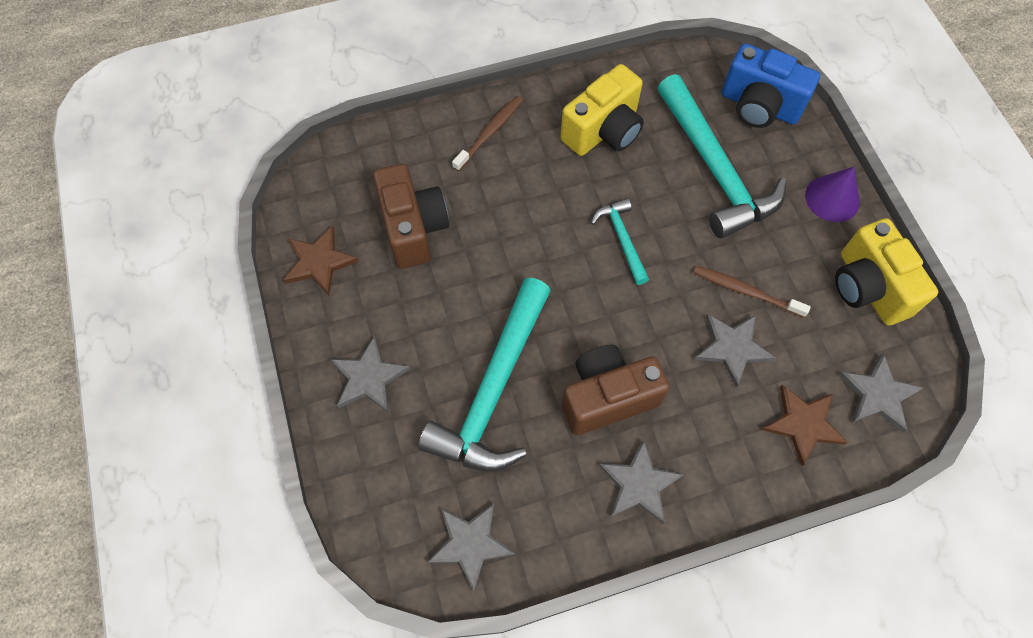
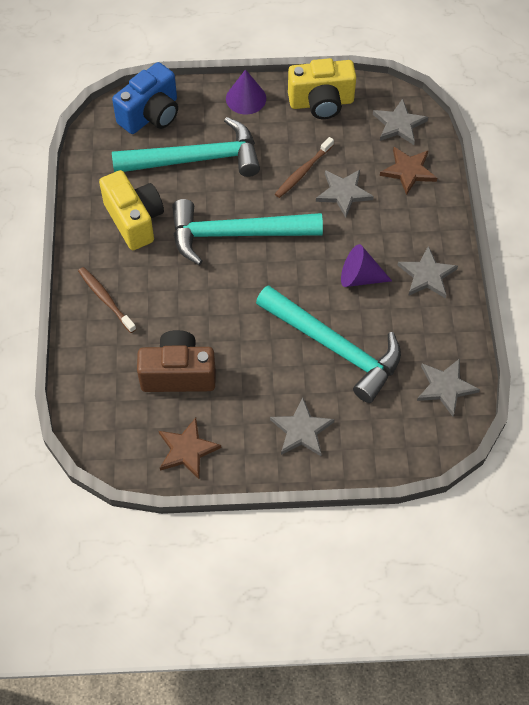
camera: 75 degrees left, 5 degrees down
brown camera [562,345,670,435] -> purple cone [341,244,392,287]
turquoise hammer [591,198,649,285] -> turquoise hammer [172,199,323,265], size x2.05

